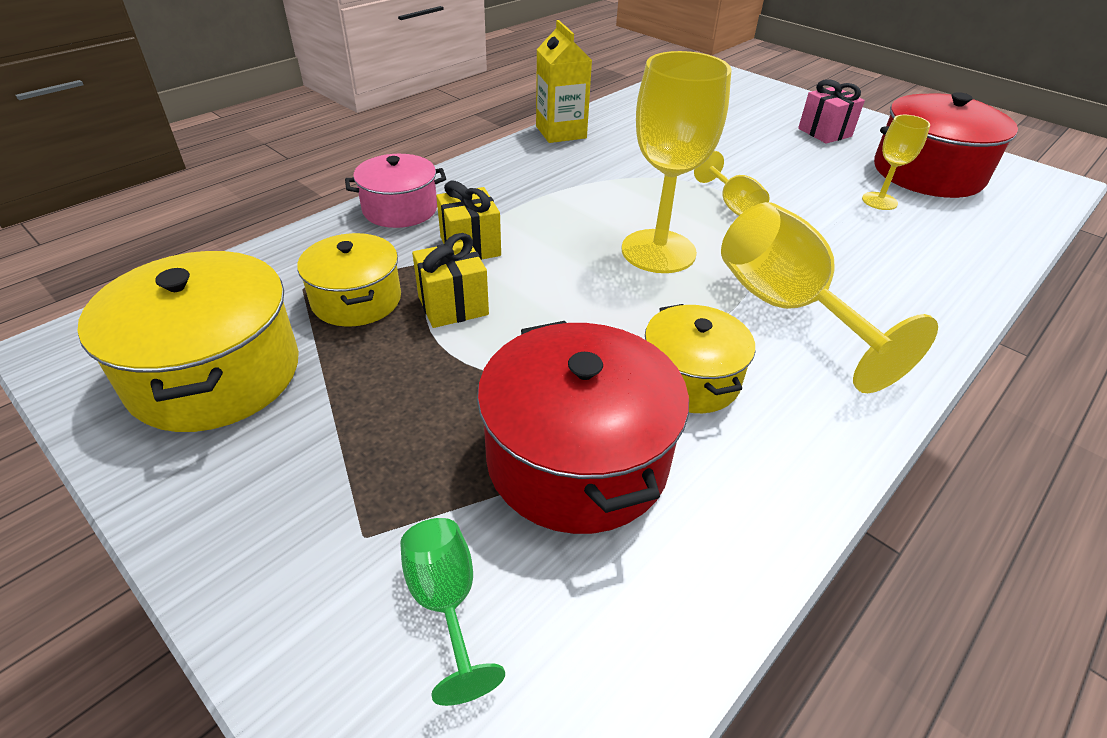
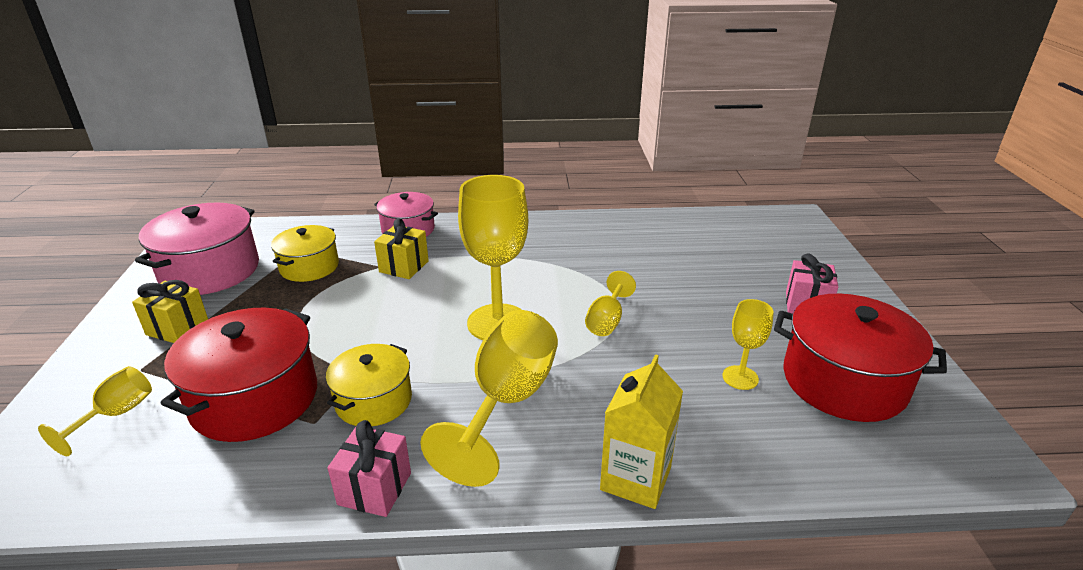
camera: 45 degrees right, 10 degrees down
yellow pot [78,251,299,432] -> pink pot [135,203,259,295]
green goblet [400,518,505,706] -> yellow goblet [38,366,152,456]
yellow gift [412,233,489,328] -> yellow gift moved to [132,280,208,343]
yellow carton [536,20,592,143] -> yellow carton moved to [600,354,683,509]
none -> pink gift [328,420,411,517]

